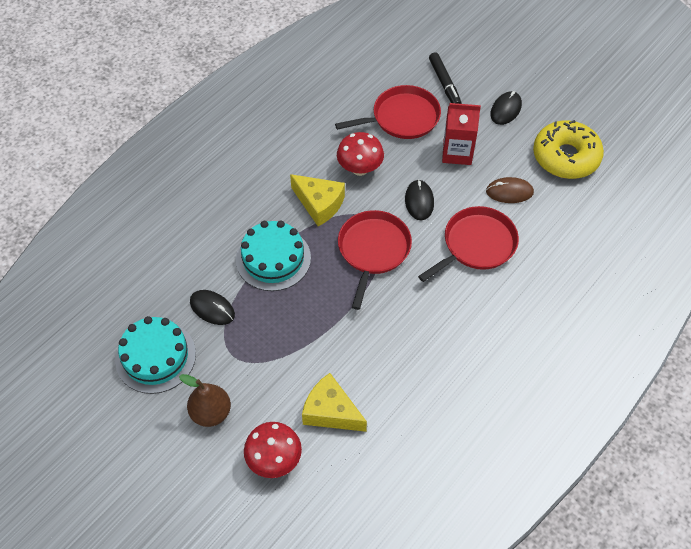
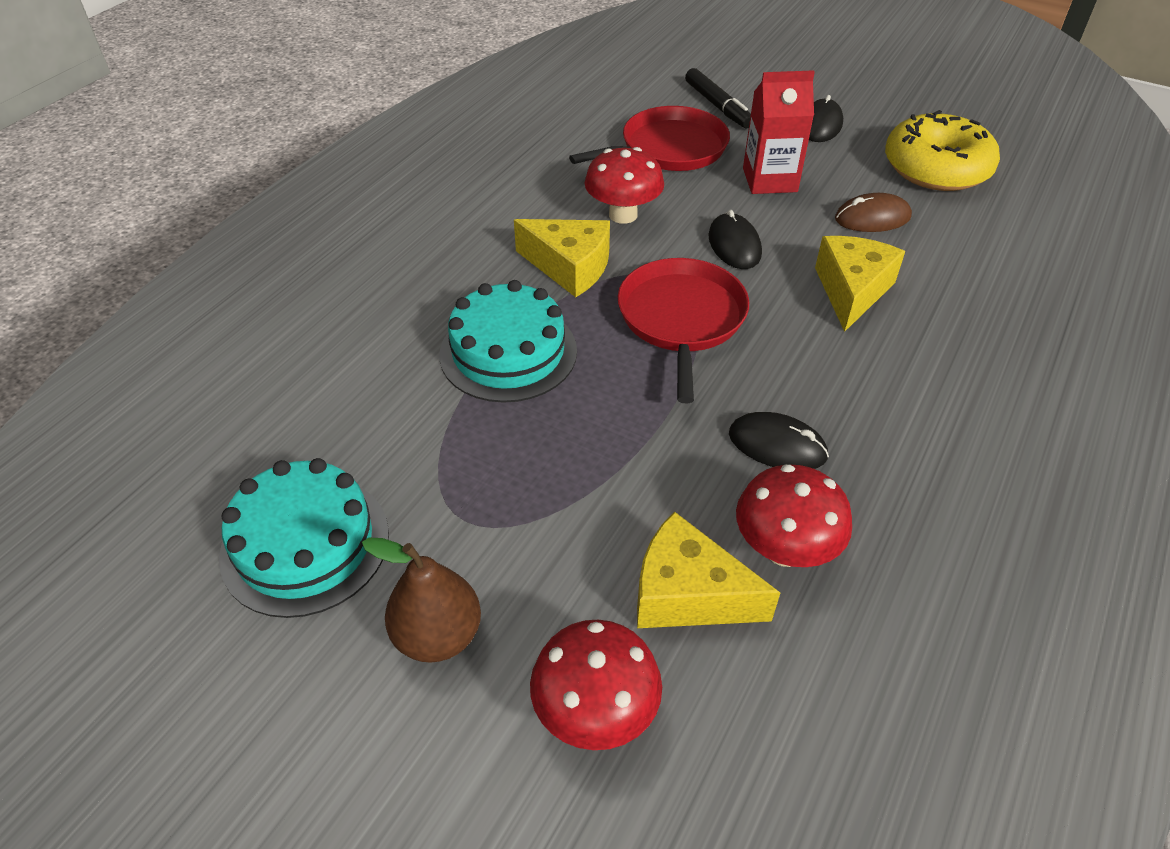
camera: 10 degrees left, 10 degrees down
black mouse [190,290,235,325] -> black mouse moved to [729,412,829,469]
red pan [418,206,519,282] -> yellow cheese [815,236,905,332]
none -> red mushroom [736,464,852,567]

